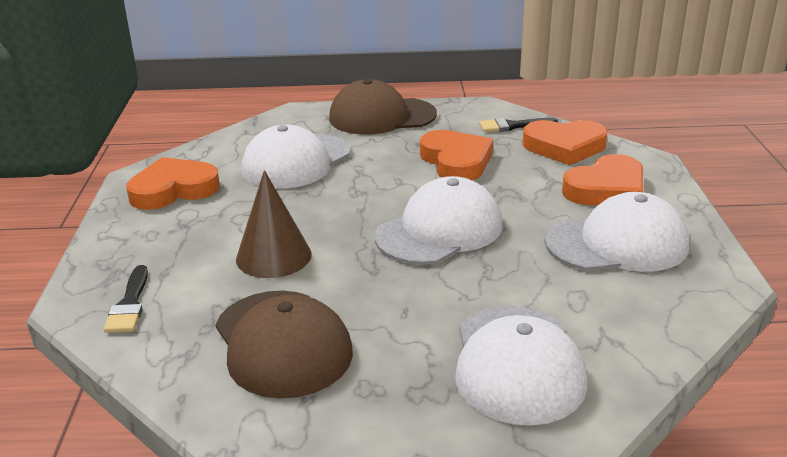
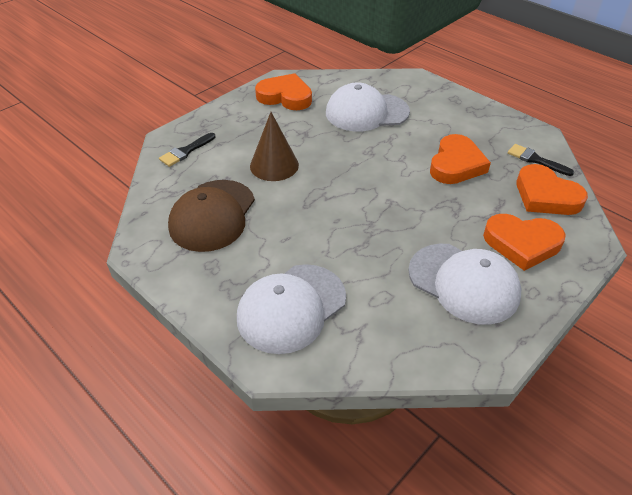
camera: 45 degrees right, 15 degrees up
brown cap [329,79,437,135] -> none
white cap [374,176,503,265] -> none

